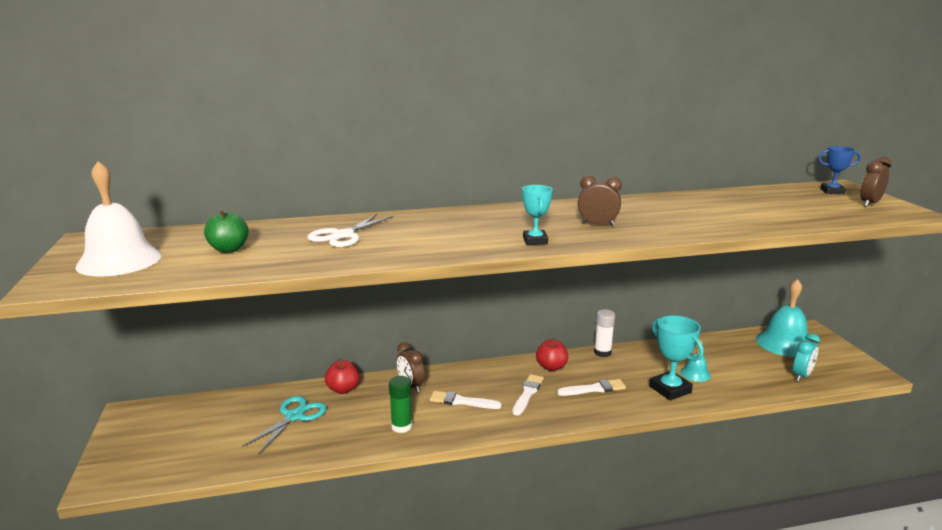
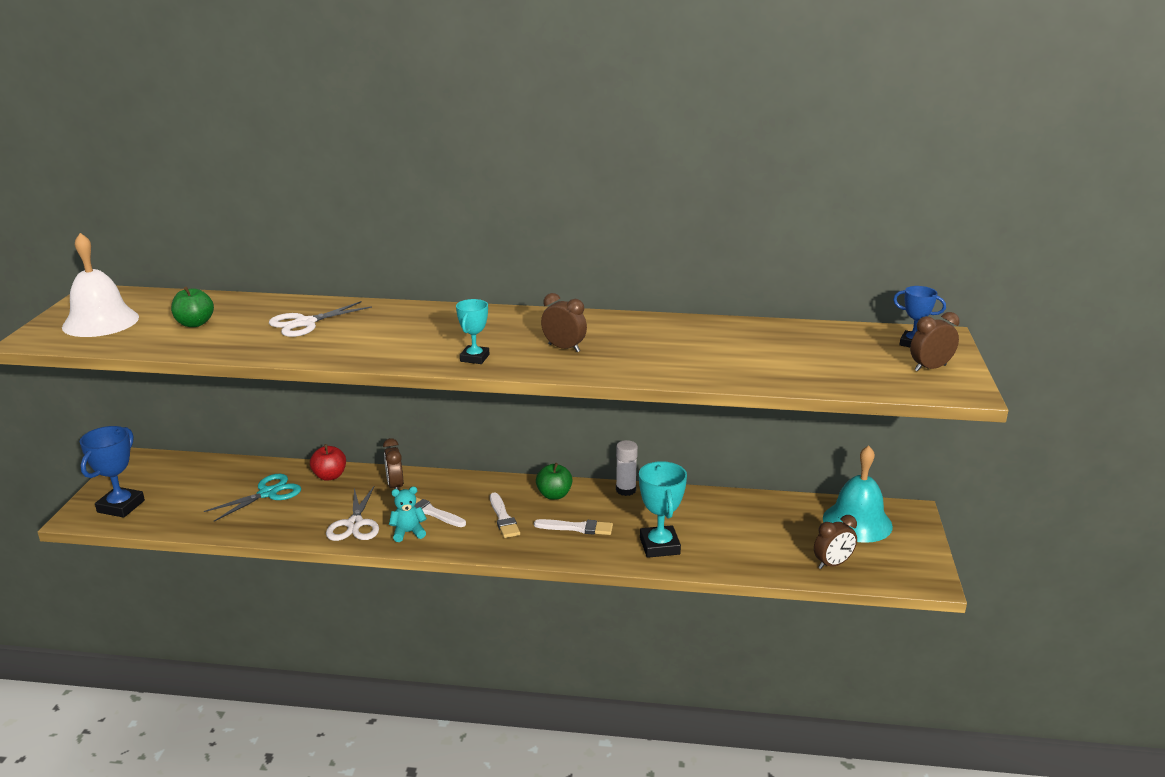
camera: 20 degrees right, 5 degrees up
green glue stick [389,376,412,433] -> white scissors [326,486,379,541]
white brush [512,374,544,416] -> white brush turned 120 degrees clockwise [490,492,520,538]
red apple [536,338,568,371] -> green apple [536,463,573,500]
turquoise bell [680,340,711,382] -> none
turquoise clock [793,333,820,382] -> brown clock [814,515,857,569]
none -> blue trophy [80,426,145,518]
none -> turquoise teddy bear [389,487,427,542]

